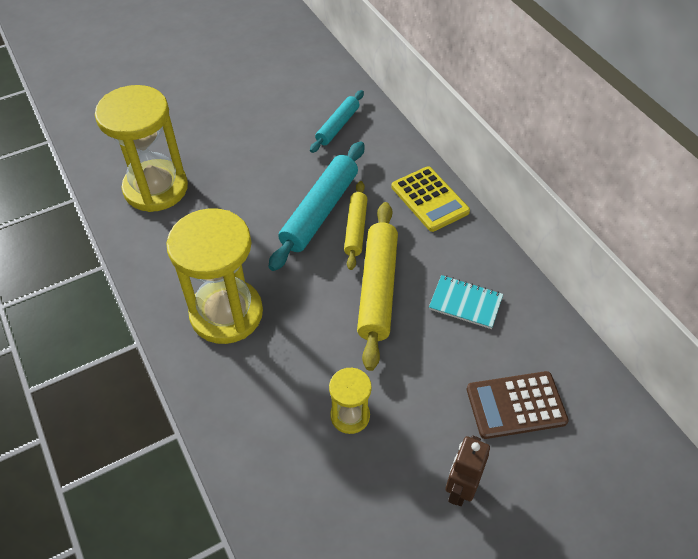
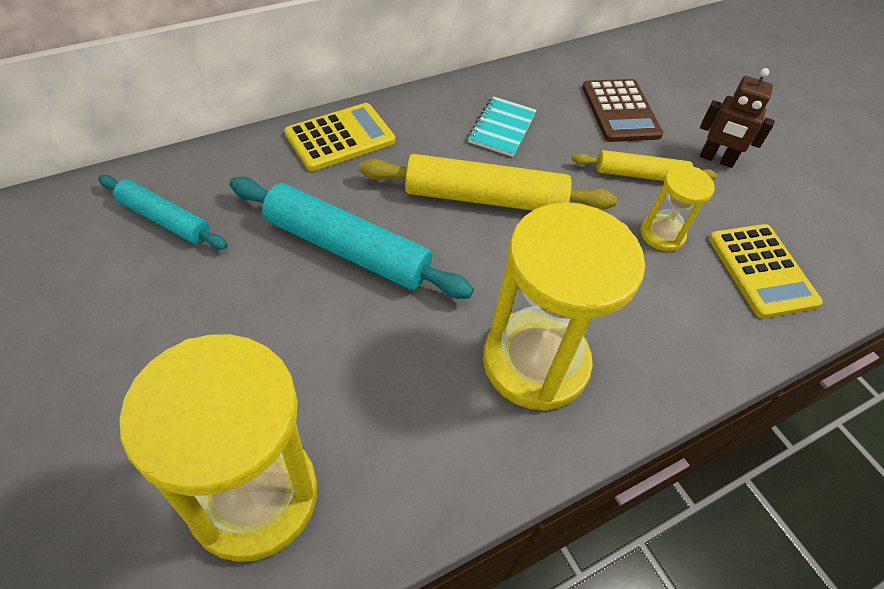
camera: 95 degrees left, 0 degrees up
yellow rolling pin [344,181,367,270] -> yellow rolling pin moved to [572,150,717,181]
none -> yellow calculator [709,224,823,318]

